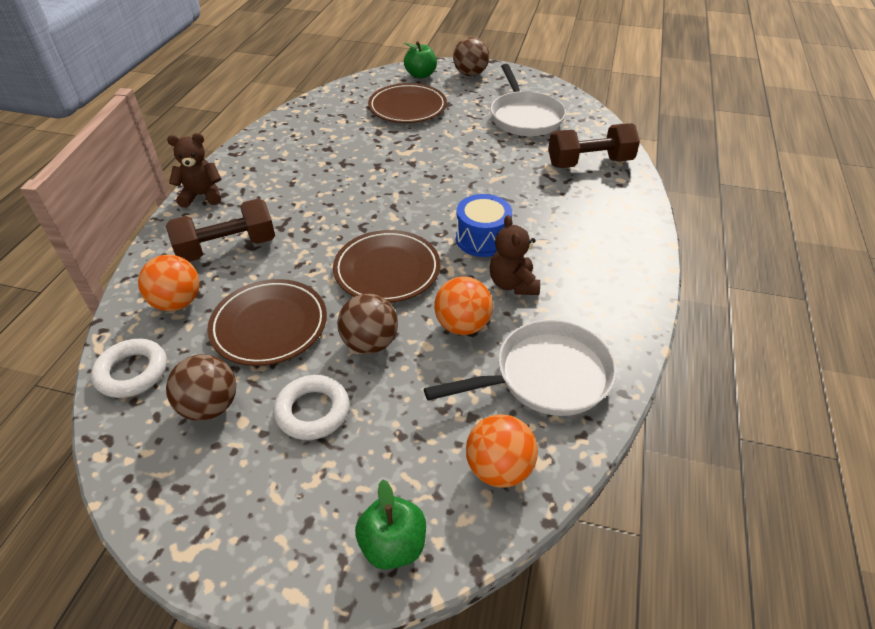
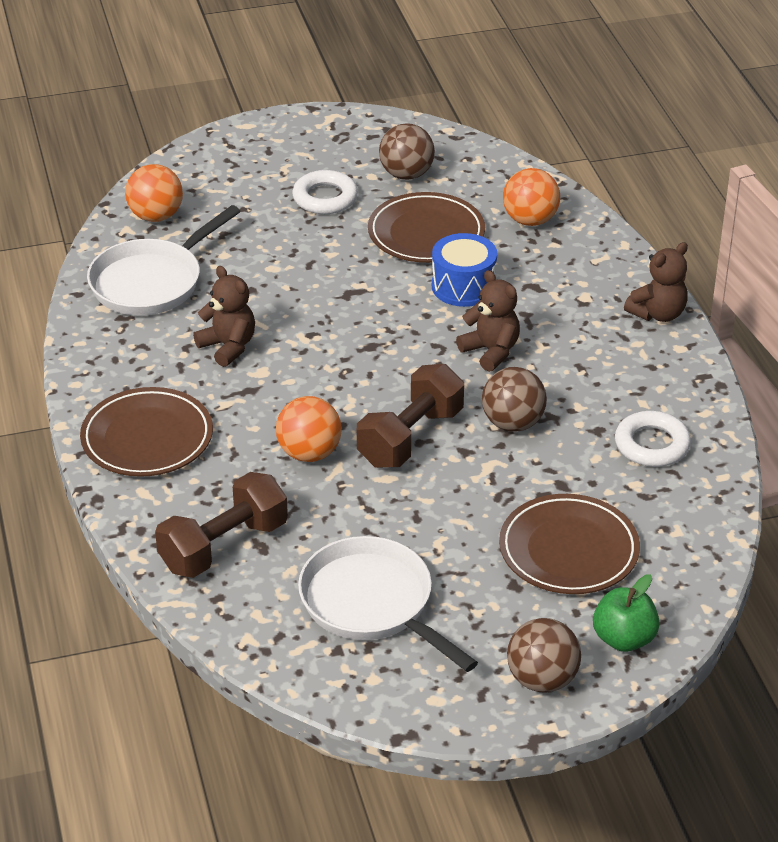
camera: 150 degrees right, 5 degrees down
white ring [91,339,167,398] -> white ring moved to [615,411,691,467]
brown dumbbell [166,199,275,262] -> brown dumbbell moved to [357,364,464,468]
brown plate [333,230,440,303] -> brown plate moved to [80,387,213,477]
brown ball [337,294,398,354] -> brown ball moved to [482,367,547,431]
green apple [355,480,426,570] -> none
orange ball [434,276,493,335] -> orange ball moved to [276,396,342,462]
blue drum [456,194,512,257] -> blue drum moved to [432,233,497,307]
none -> brown teddy bear [456,270,520,372]

